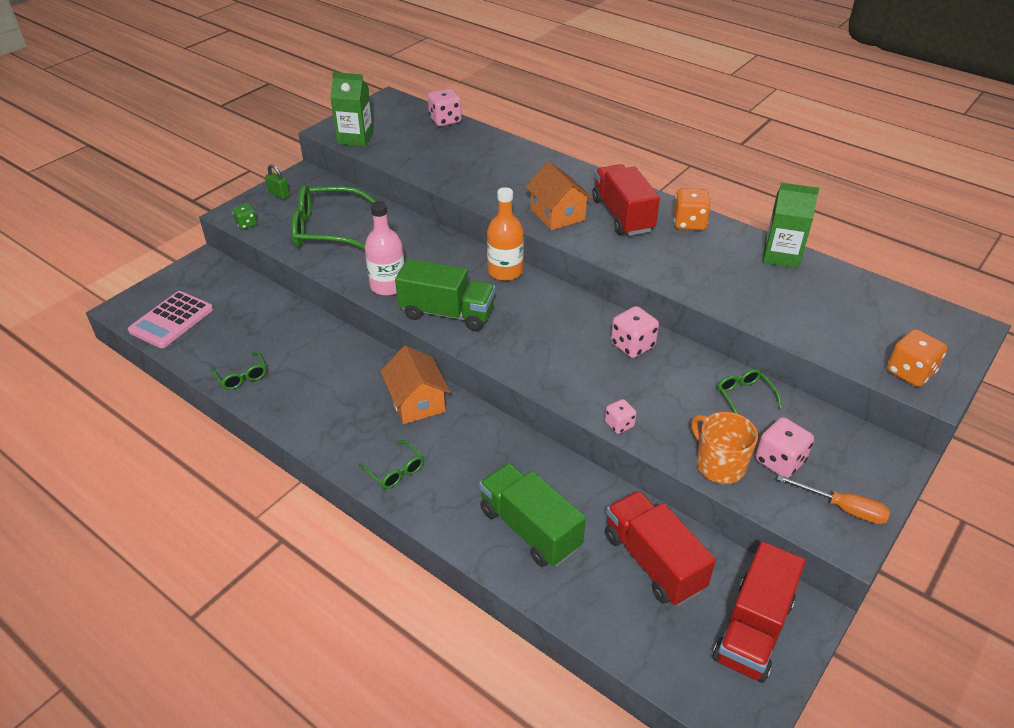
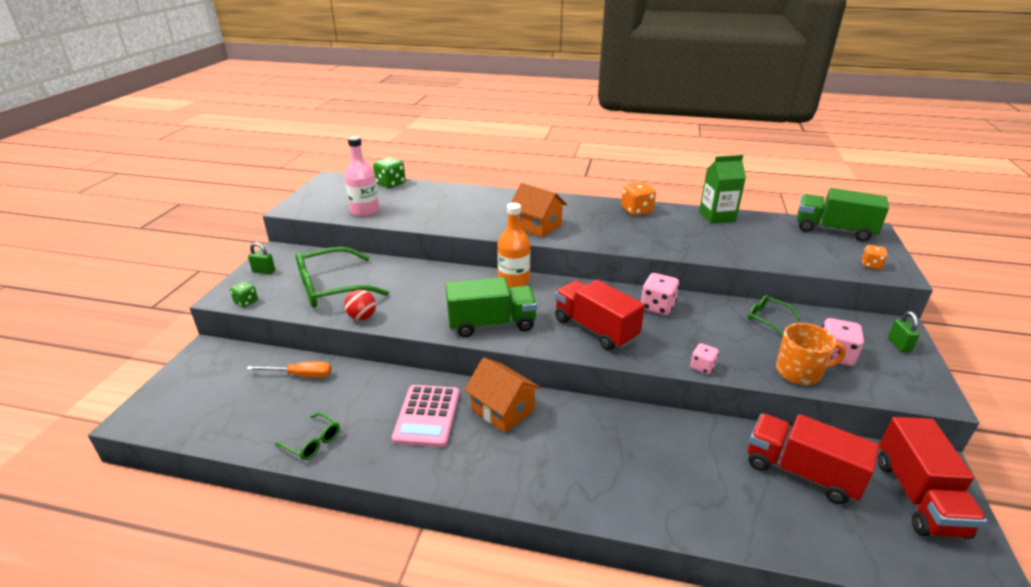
camera: 25 degrees left, 10 degrees down
pink calculator [128,291,213,348] -> pink calculator moved to [392,385,459,447]
green carton [330,72,373,147] -> none
green glasses [358,440,424,489] -> none
pink bottle [365,201,404,296] -> pink bottle moved to [345,136,379,217]
pink dice [428,89,461,126] -> green dice [373,157,406,188]
green truck [479,463,586,567] -> green truck moved to [797,188,889,242]
red truck [592,164,660,236] -> red truck moved to [555,280,645,350]
orange mug [691,412,758,484] -> orange mug turned 150 degrees clockwise [776,323,846,385]
orange screwdriver [777,475,890,524] -> orange screwdriver moved to [246,361,332,378]
orange dice [887,329,947,387] -> orange dice [862,245,888,270], size x0.61
none -> red ball [344,290,376,320]
none -> green padlock [888,311,920,353]

